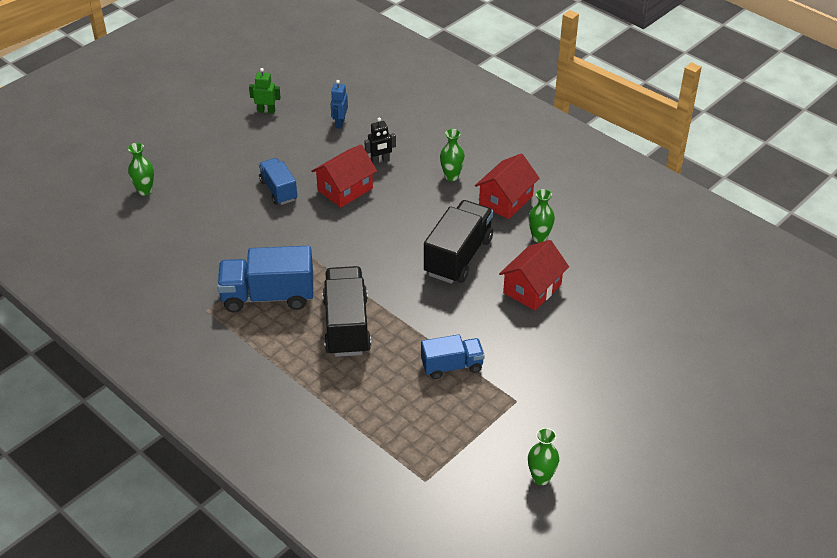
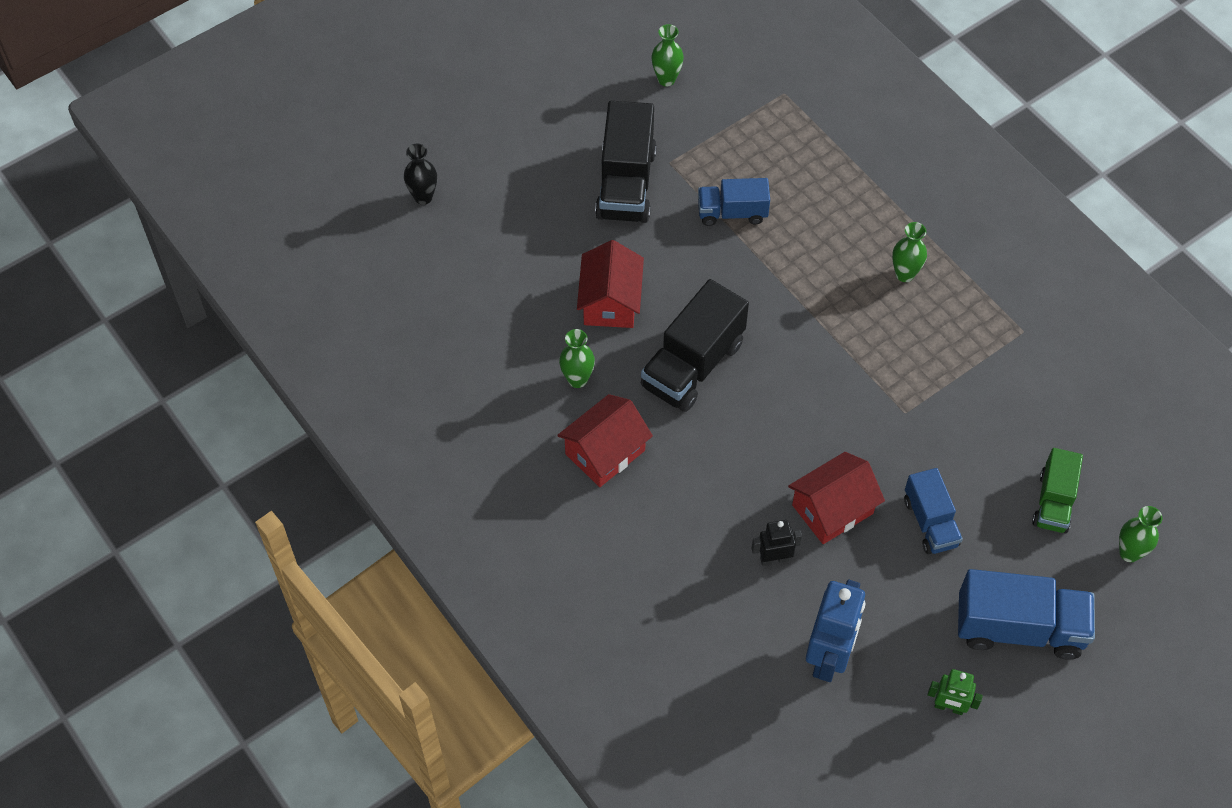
camera: 170 degrees left, 15 degrees up
blue truck [217,246,313,313] -> blue truck moved to [958,569,1095,660]
black truck [322,266,371,357] -> black truck moved to [595,101,657,223]
blue robot [331,80,348,129] -> blue robot [806,580,866,682], size x1.85
green vase [440,129,465,181] -> green vase moved to [892,222,927,282]
red house [499,240,569,311] -> red house turned 45 degrees counterclockwise [577,240,644,328]
none -> black vase [404,144,437,205]
none -> green truck [1032,448,1083,533]

